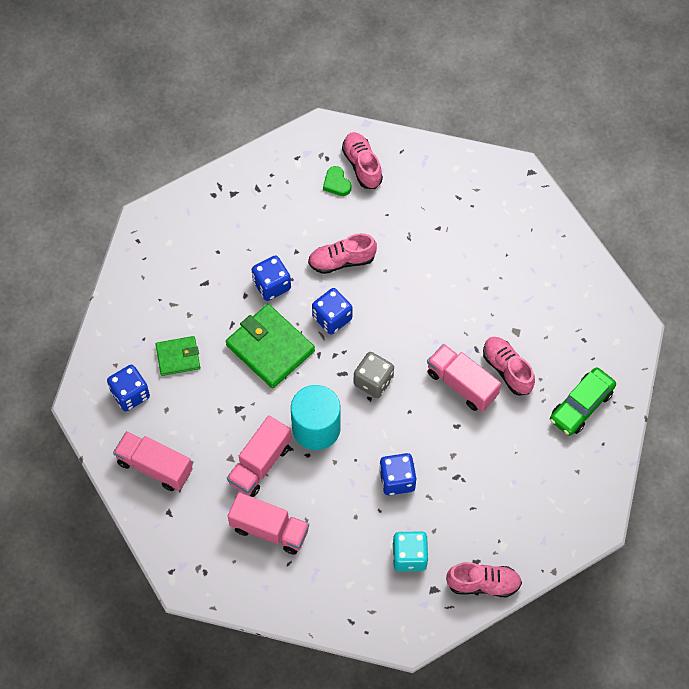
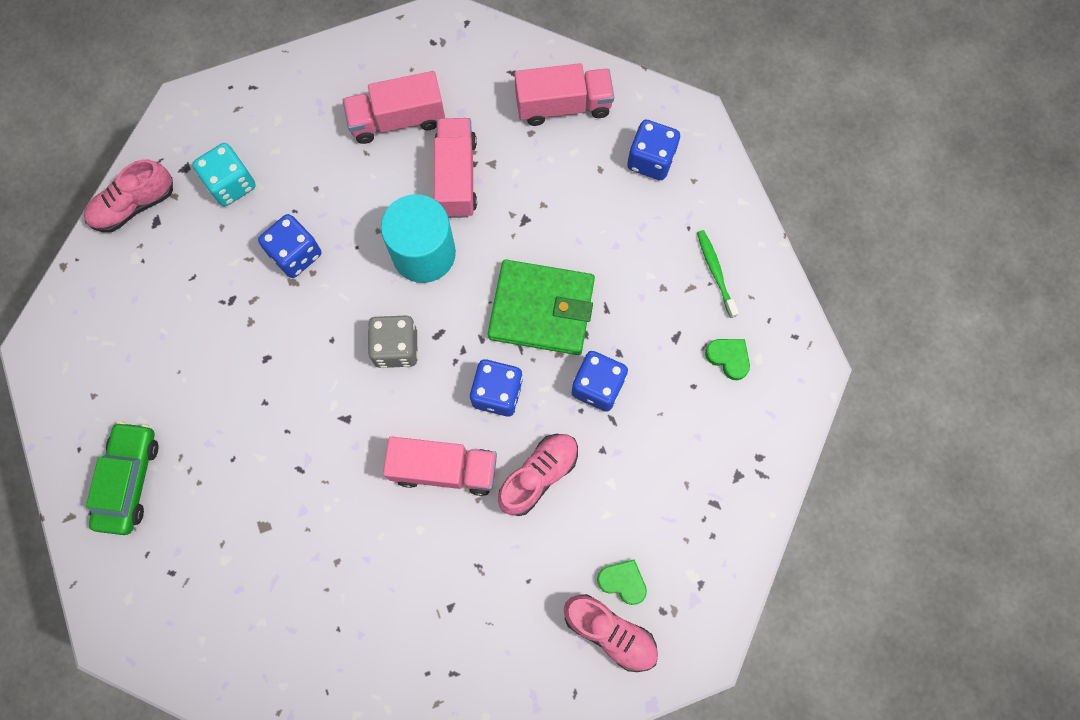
camera: 145 degrees right, 10 degrees up
green wallet [156,336,200,376] -> none
pink truck [427,344,501,412] -> pink truck moved to [383,437,497,496]
pink shoe [483,337,535,396] -> none
none -> green toothbrush [697,230,739,318]
none -> green heart [705,339,750,380]

